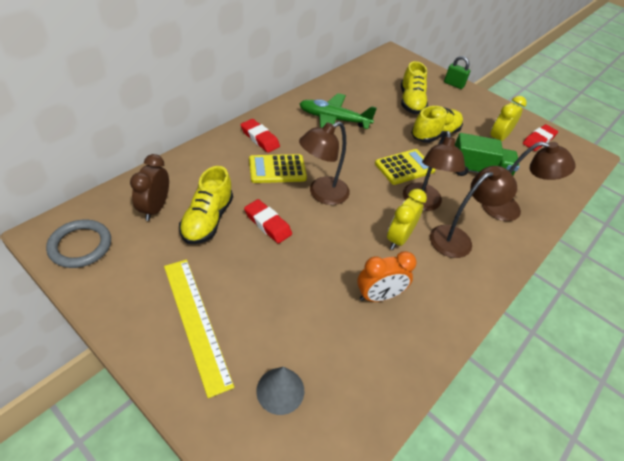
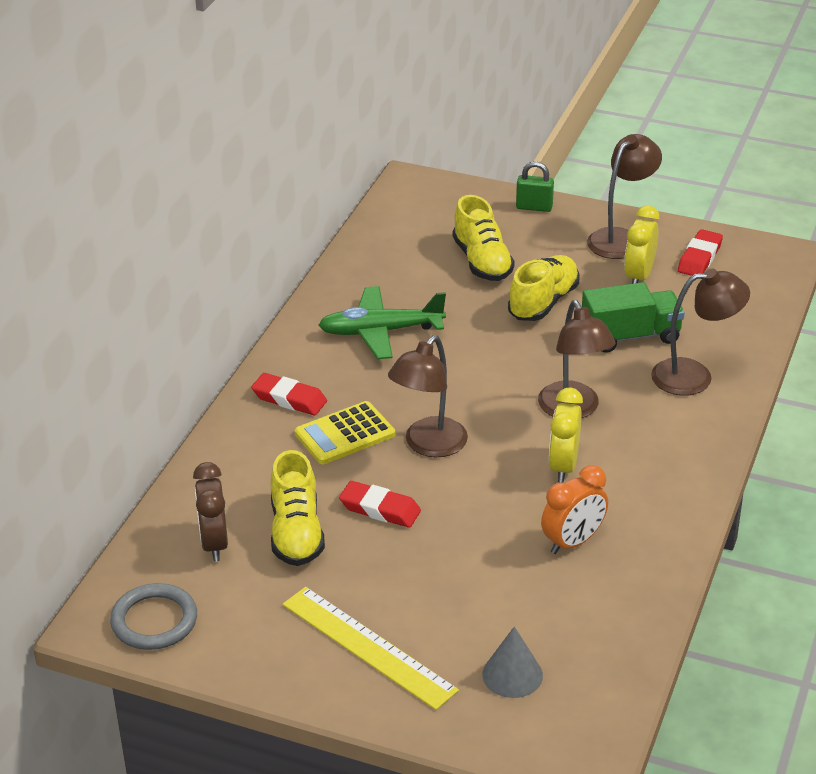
camera: 15 degrees left, 10 degrees down
yellow calculator [375,149,436,185] -> none
brown lamp [430,166,517,258] -> brown lamp moved to [587,134,662,259]

